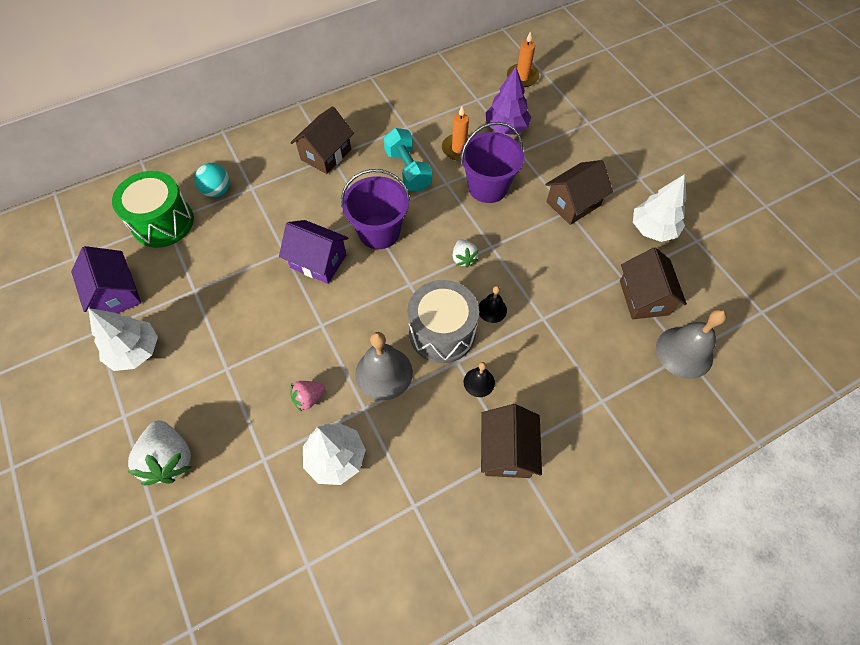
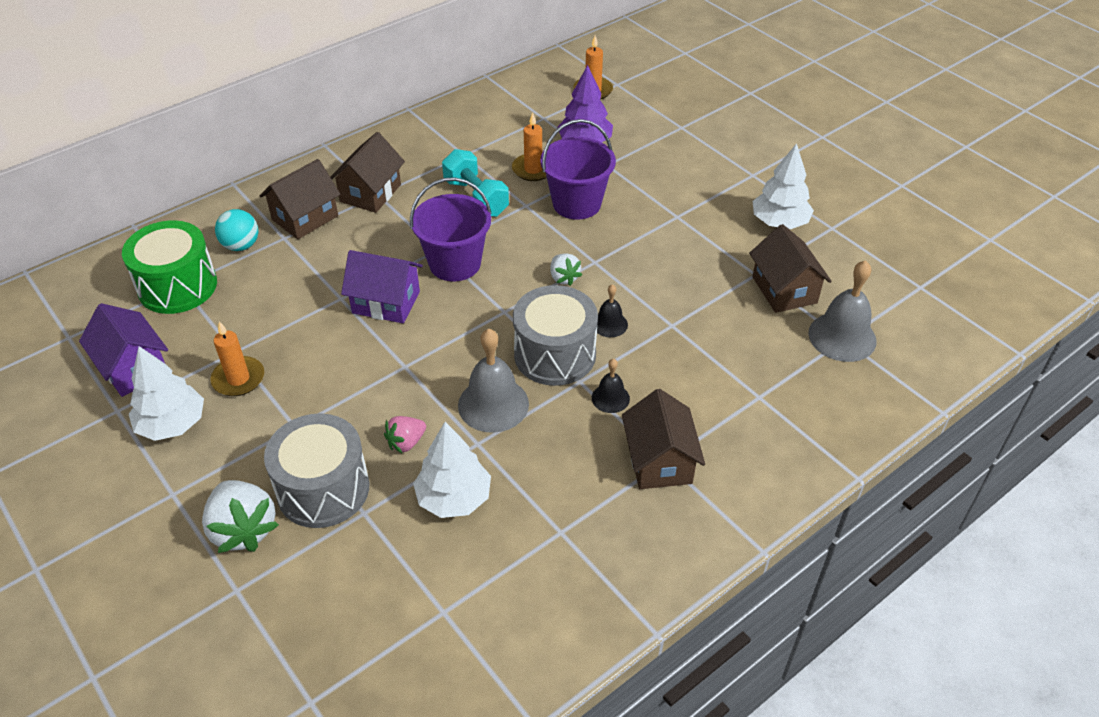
camera: 10 degrees left, 15 degrees down
brown house [545,160,613,225] -> brown house moved to [260,159,341,239]
none -> orange candle [210,321,264,396]
none -> grey drum [264,413,369,528]

